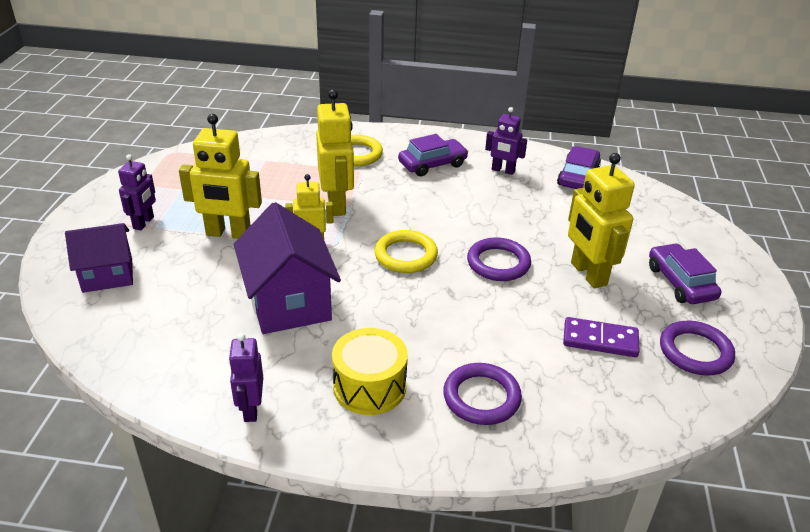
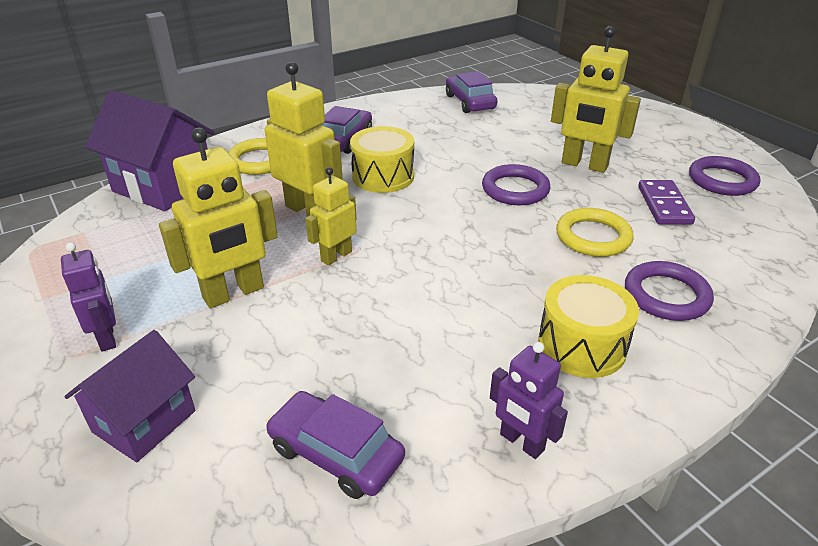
camera: 40 degrees left, 0 degrees up
purple house [234,202,341,334] -> purple house moved to [85,90,215,211]
yellow ring [374,230,438,273] -> yellow ring moved to [556,208,634,257]
purple robot [485,107,527,175] -> none
purple domino [563,317,640,357] -> purple domino turned 60 degrees counterclockwise [638,180,695,225]
purple car [649,243,721,304] -> purple car moved to [266,391,405,499]
none -> yellow drum [350,126,414,193]

